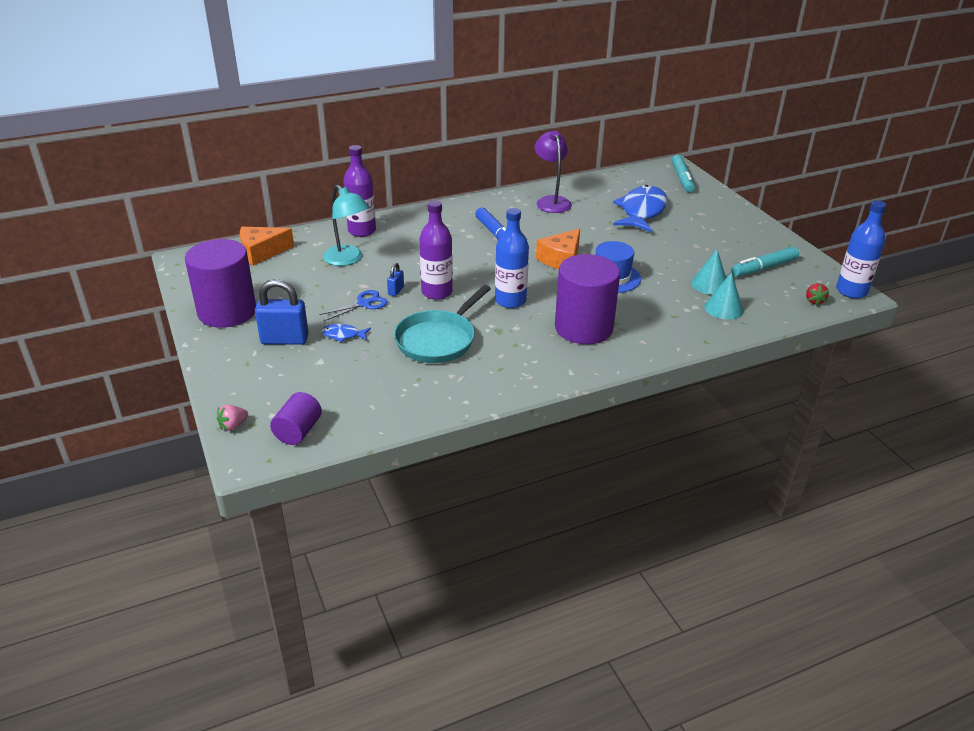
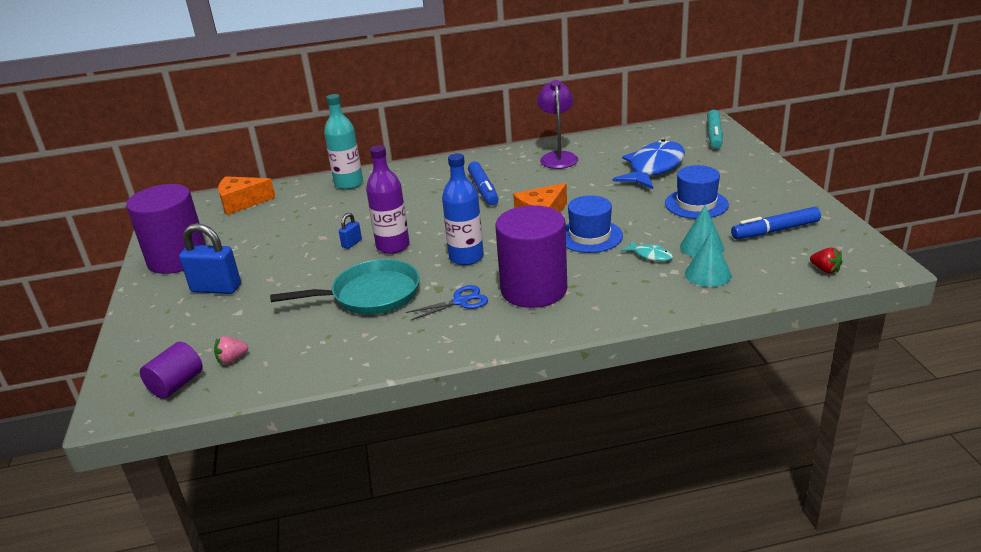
camera: 15 degrees right, 5 degrees down
pink strawberry [217,405,248,431] -> pink strawberry moved to [214,336,248,364]
blue scissors [319,290,388,321] -> blue scissors moved to [406,285,488,321]
blue fish [321,324,371,342] -> none
turquoise lamp [323,185,369,266] -> none
purple bottle [343,145,376,237] -> turquoise bottle [324,94,363,190]
turquoise pan [394,285,491,363] -> turquoise pan turned 150 degrees counterclockwise [270,259,420,315]
turquoise marker [731,247,799,277] -> blue marker [731,207,821,239]
red strawberry [806,283,830,306] -> red strawberry turned 60 degrees counterclockwise [810,247,842,273]
blue bottle [836,200,886,298] -> none
none -> turquoise fish [621,241,673,262]
none -> blue hat [665,165,729,219]

